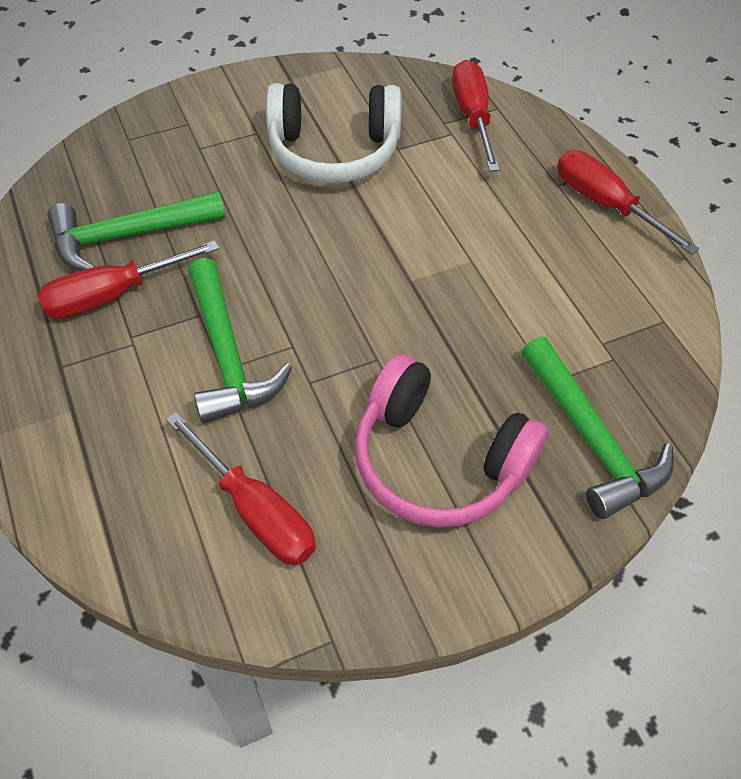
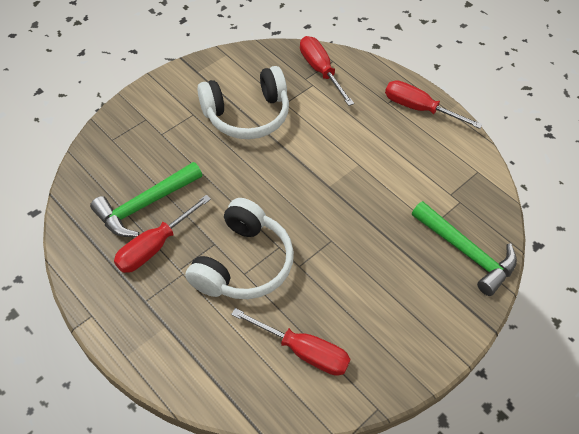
camera: 20 degrees left, 0 degrees up
green hammer [188,258,292,423] -> white headphones [185,198,294,299]
pink headphones [354,354,548,528] -> none

